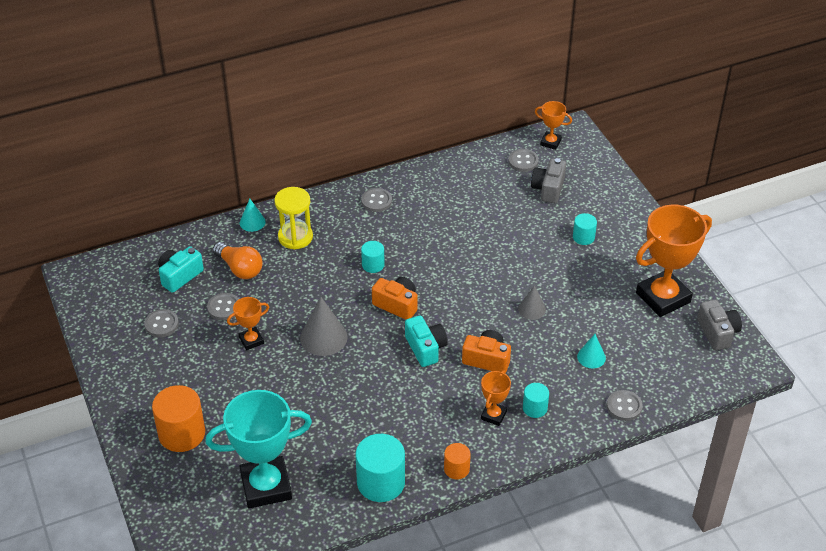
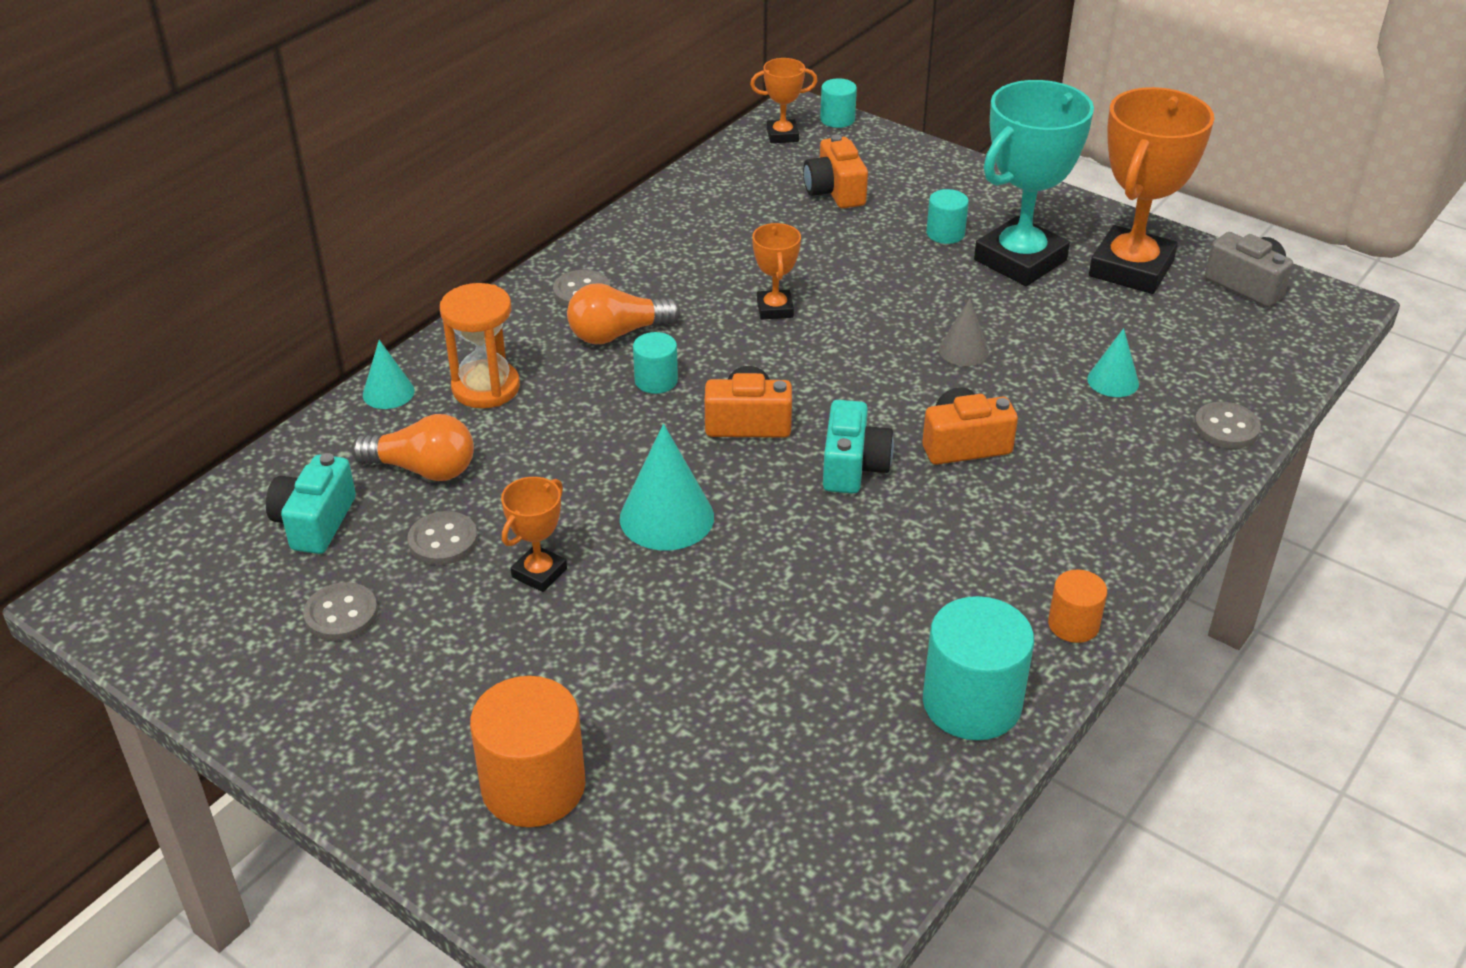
camera: 30 degrees left, 5 degrees down
turquoise trophy [205,390,312,509] -> turquoise trophy moved to [974,80,1094,286]
yellow hourglass [274,187,313,250] -> orange hourglass [440,283,520,408]
grey cone [300,297,348,356] -> turquoise cone [620,424,714,550]
turquoise camera [405,315,448,367] -> turquoise camera turned 60 degrees clockwise [823,400,894,494]
orange trophy [481,370,511,426] -> orange trophy moved to [752,223,801,320]
grey button [508,149,539,172] -> none
turquoise cylinder [523,383,549,418] -> turquoise cylinder moved to [820,79,857,128]
grey camera [531,158,566,203] -> orange camera [803,134,868,208]
none -> orange light bulb [567,283,680,344]

